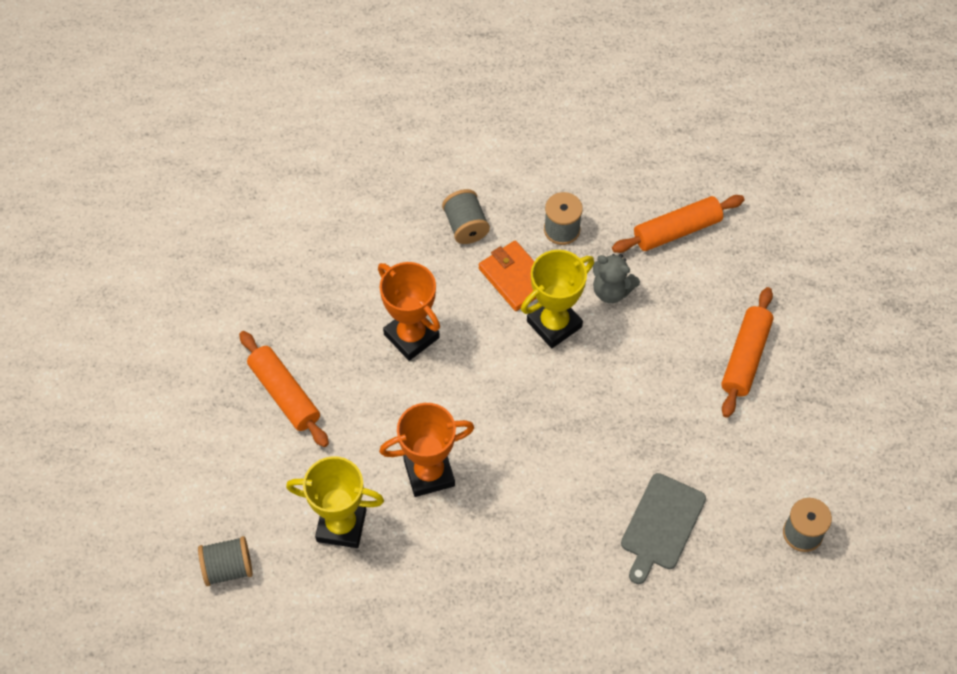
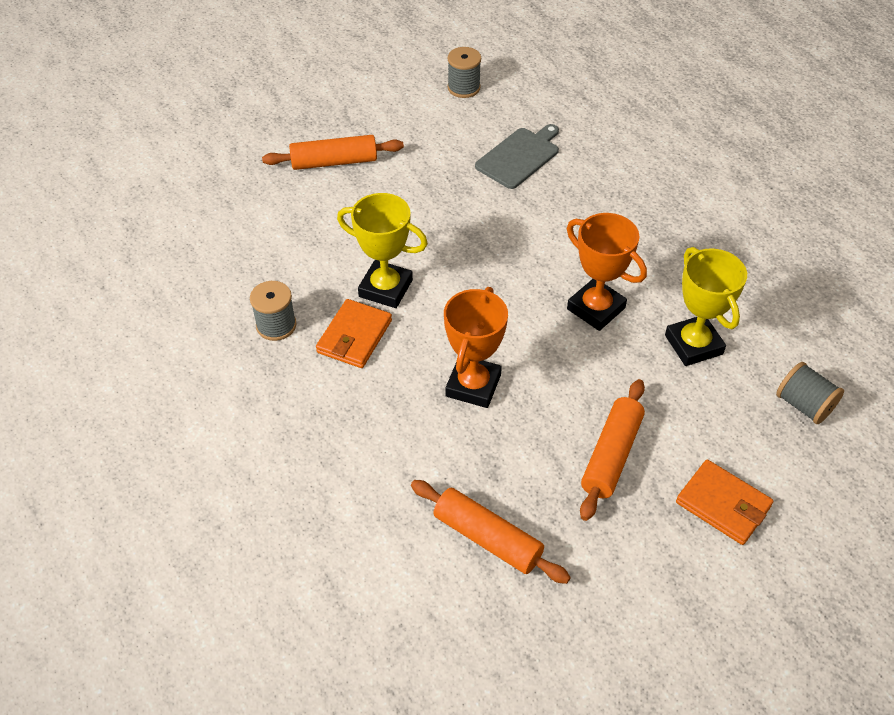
camera: 120 degrees left, 10 degrees down
grey spool [442,189,490,244] -> none
grey teddy bear [593,254,640,303] -> none
orange rolling pin [612,195,745,253] -> orange rolling pin moved to [411,480,571,584]
grey cutting board [621,473,706,584] -> grey cutting board turned 45 degrees counterclockwise [475,124,559,189]
none -> orange wallet [676,459,773,545]

